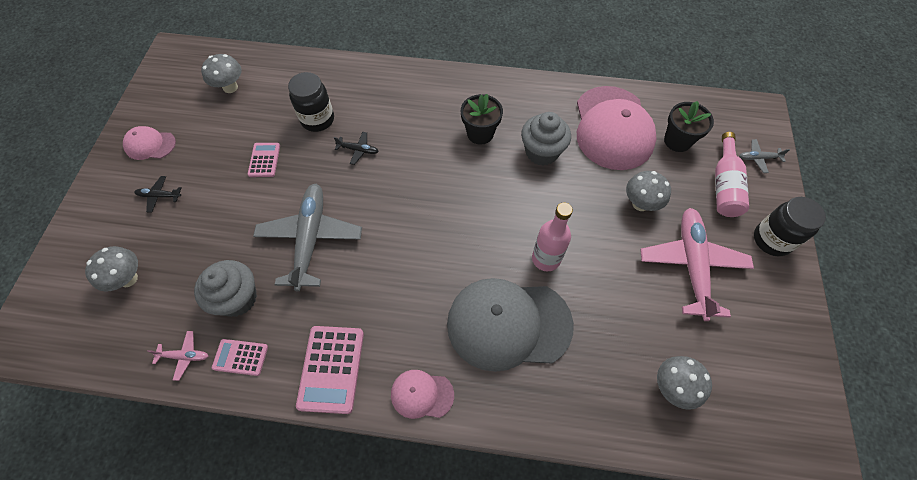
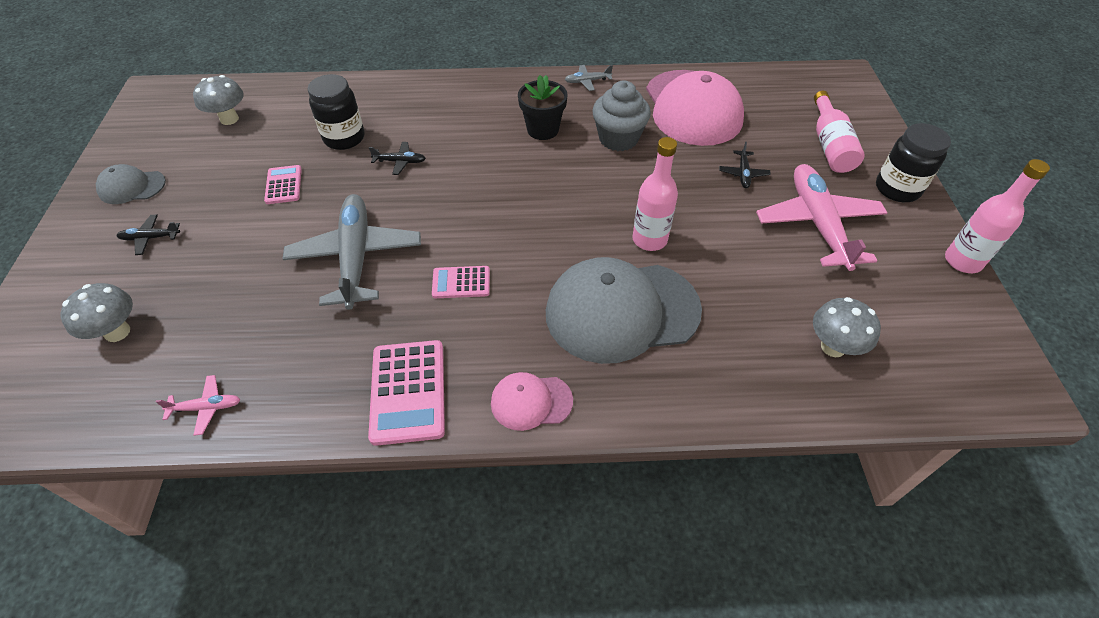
camera: 10 degrees left, 10 degrees down
pink cap [123,126,176,160] -> grey cap [96,164,166,204]
grey cupcake [194,260,257,317] -> none
pink calculator [212,339,268,376] -> pink calculator moved to [432,266,490,298]
grey mushroom [626,171,671,211] -> black plane [719,142,771,188]
black flower pot [664,101,714,152] -> none
grey plane [739,139,790,173] -> grey plane moved to [565,65,613,91]
none -> pink bottle [945,159,1050,273]

